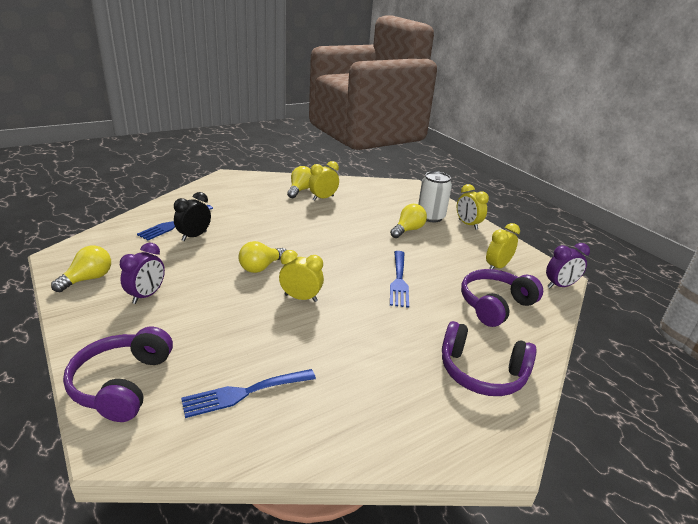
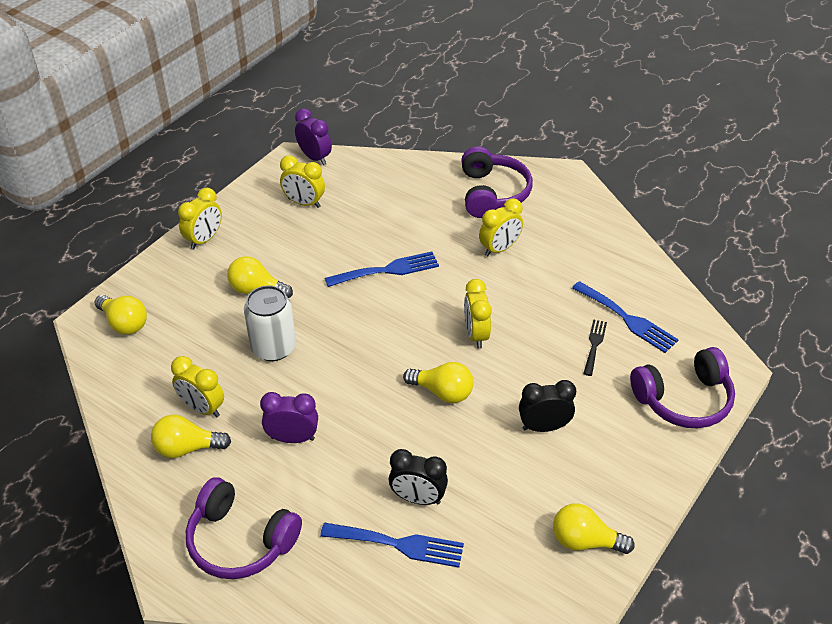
camera: 110 degrees left, 15 degrees up
purple clock [120,243,165,304] -> purple clock moved to [260,392,318,443]
white can [418,171,452,222] -> white can moved to [244,285,296,361]
purple headphones [461,269,543,327] -> purple headphones moved to [186,477,302,579]
none -> yellow light bulb [95,295,147,335]
none -> yellow clock [479,199,523,257]
none -> black clock [519,380,576,432]
none -> black fork [583,319,607,376]

